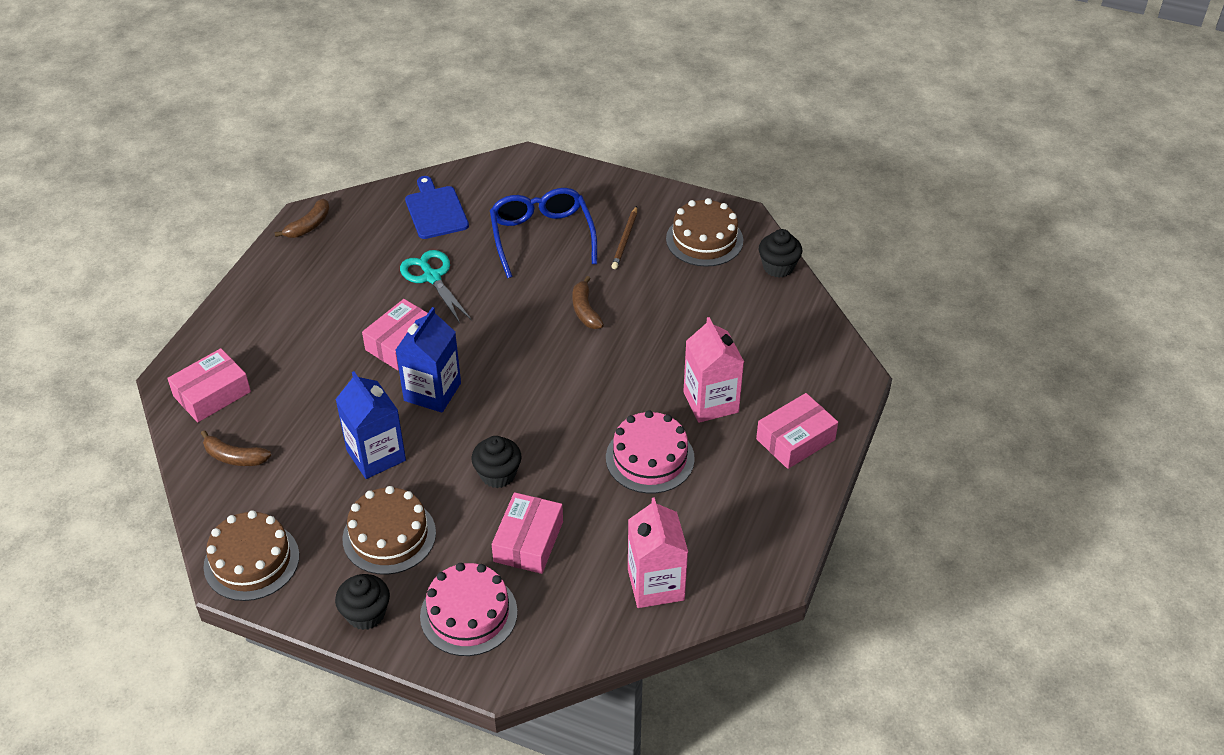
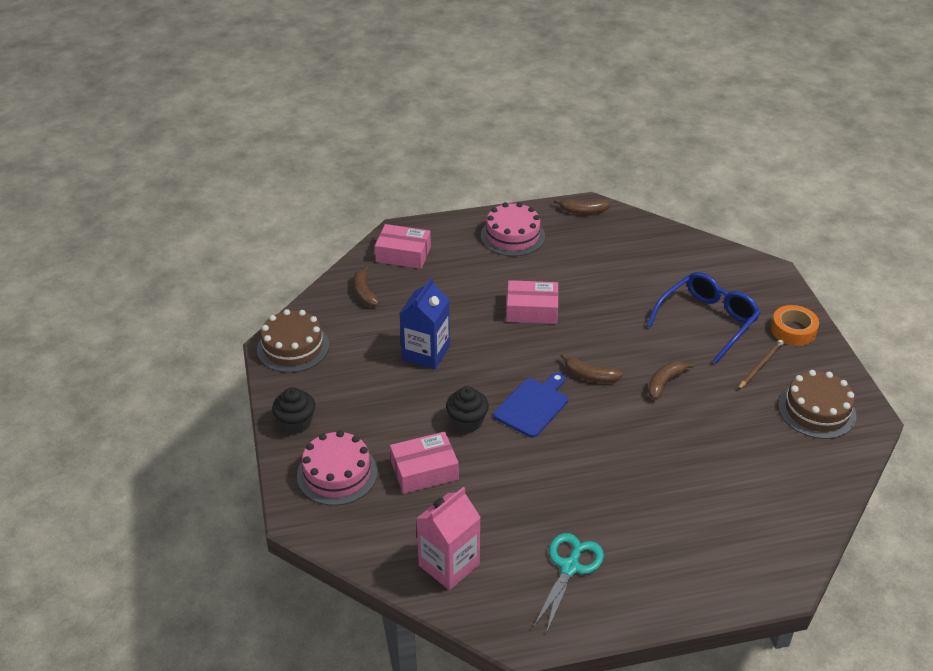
camera: 55 degrees right, 5 degrees down
brown cake [342,486,436,575] -> none
blue carton [396,307,461,413] -> none
turquoise scissors [400,250,472,323] -> turquoise scissors moved to [533,533,604,634]
blue cutting board [405,176,469,239] -> blue cutting board moved to [494,373,568,438]
pink cake [606,410,695,494] -> pink cake moved to [481,202,545,256]
brown pencil [612,206,637,269] -> brown pencil turned 150 degrees clockwise [738,340,783,390]
pink carton [683,317,744,423] -> none
pink box [756,393,838,469] -> none
black cupcake [759,229,802,277] -> none
none -> brown banana [560,353,623,383]
none -> orange tape [771,305,819,346]

